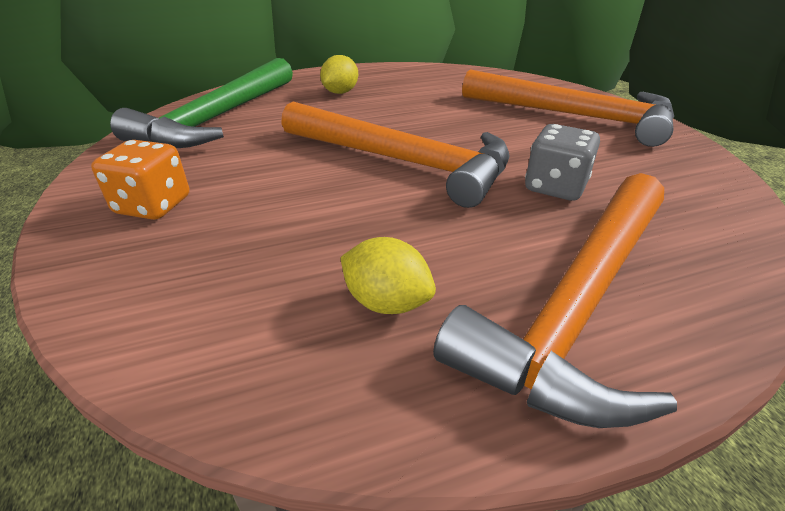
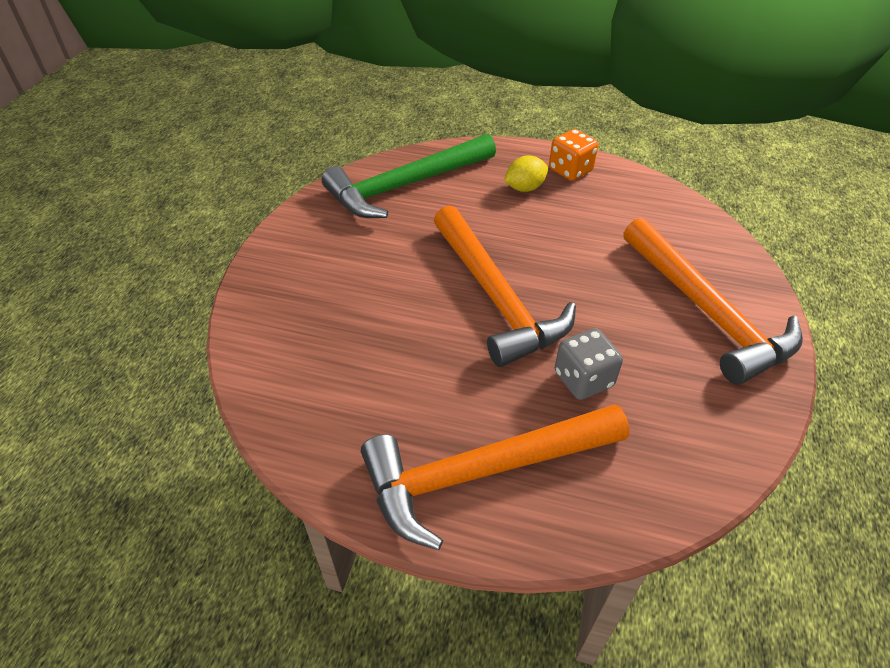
camera: 35 degrees right, 10 degrees up
orange dice [91,140,189,220] -> orange dice moved to [549,129,598,181]
yellow lemon [340,237,436,314] -> none

